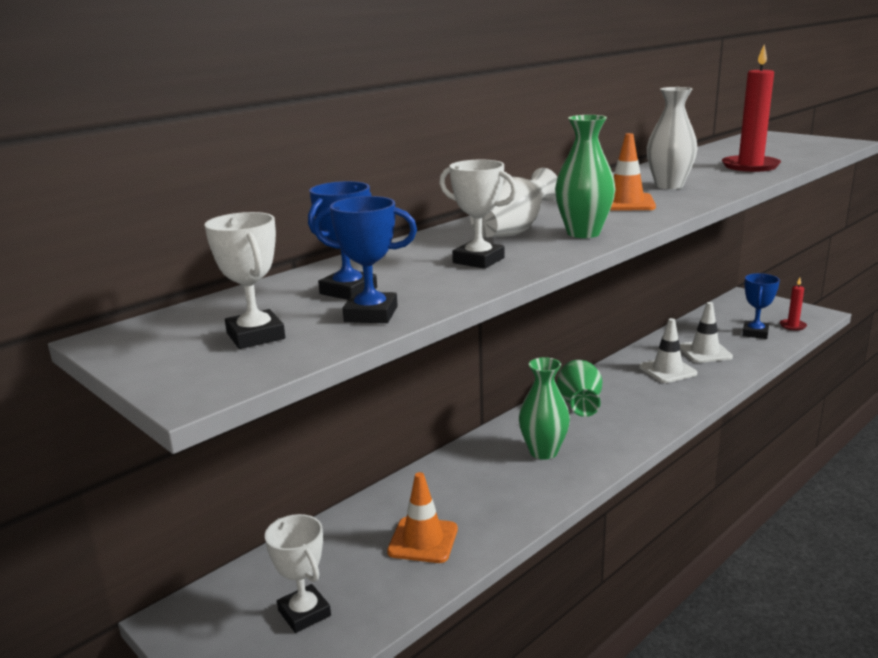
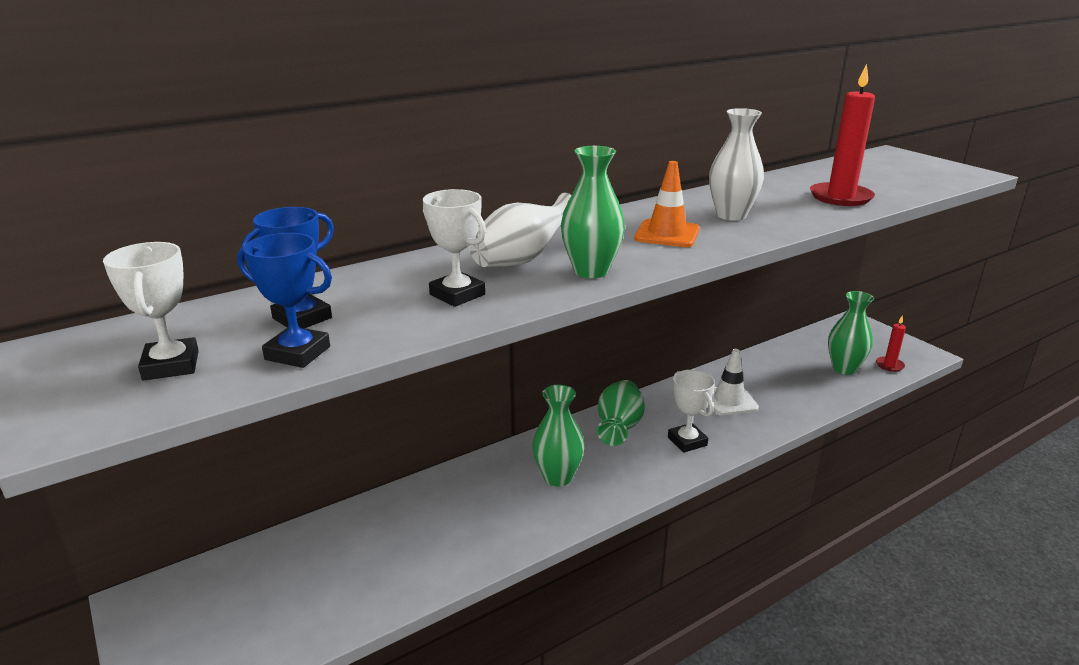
camera: 10 degrees right, 5 degrees up
white trophy [265,514,331,633] -> white trophy moved to [668,370,715,453]
orange traffic cone [387,472,458,563] -> none
white traffic cone [680,302,733,363] -> none
blue trophy [742,273,780,339] -> green vase [828,291,874,375]

